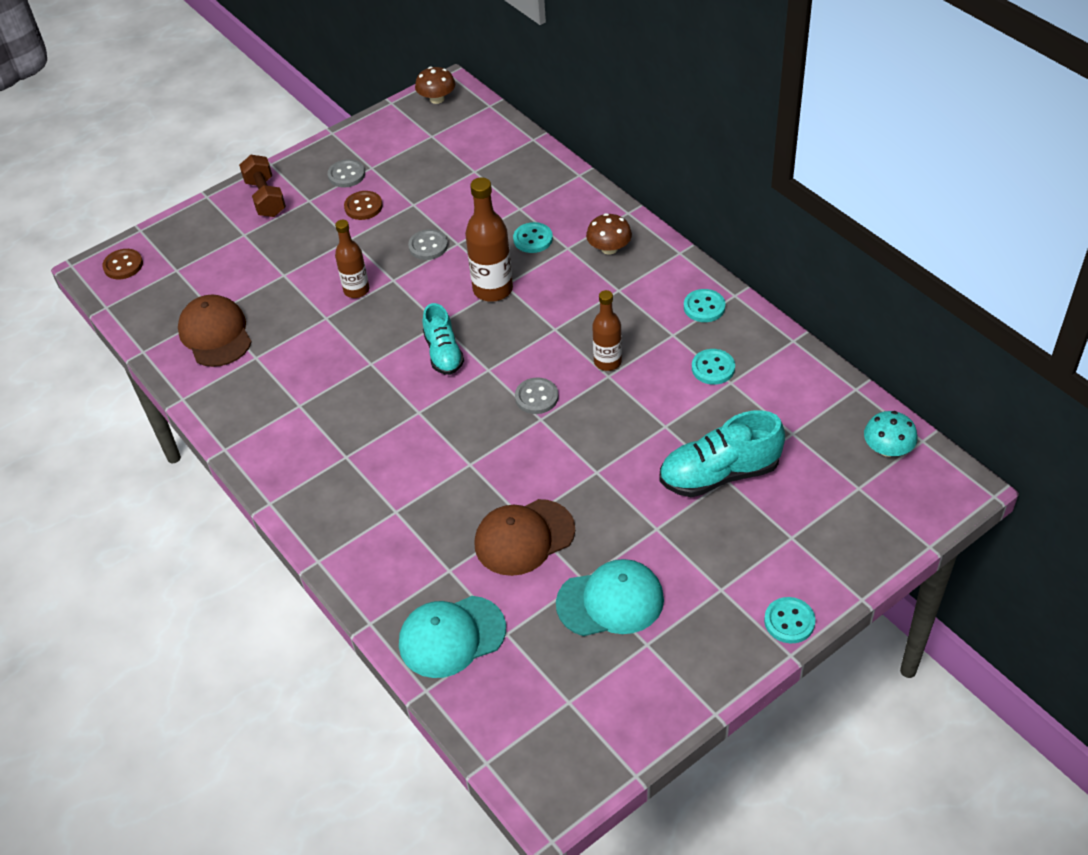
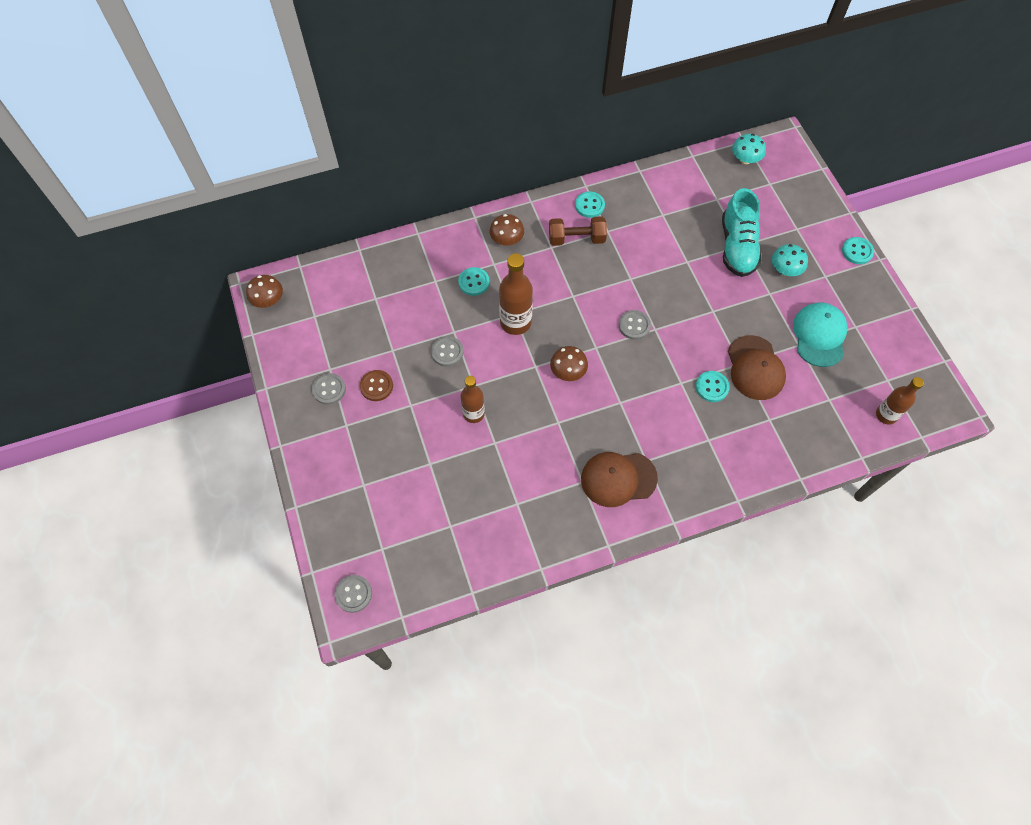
camera: 75 degrees left, 15 degrees up
brown button [102,249,143,279] -> grey button [335,575,372,613]
brown cap [178,295,252,367] -> brown cap moved to [581,452,658,507]
brown dumbbell [239,155,286,217] -> brown dumbbell moved to [549,216,607,246]
turquoise cap [399,596,506,678] -> none
turquoise shoe [423,303,464,375] -> brown mushroom [550,346,588,381]
brown bottle [592,290,622,371] -> brown bottle moved to [876,377,924,425]
turquoise button [692,349,735,385] -> turquoise button moved to [696,371,730,402]
none -> turquoise mushroom [772,244,808,276]

